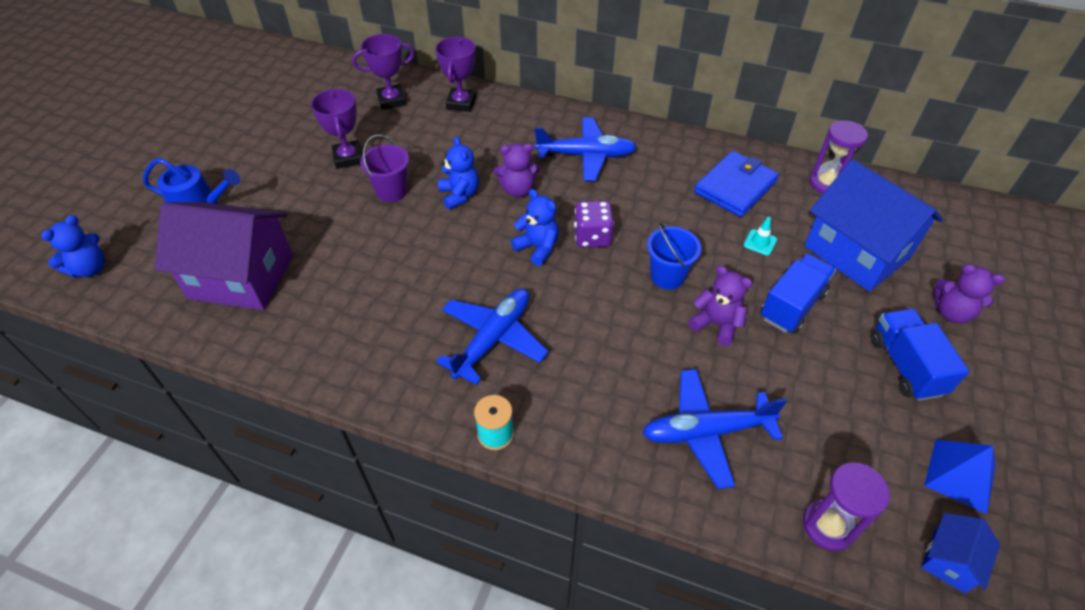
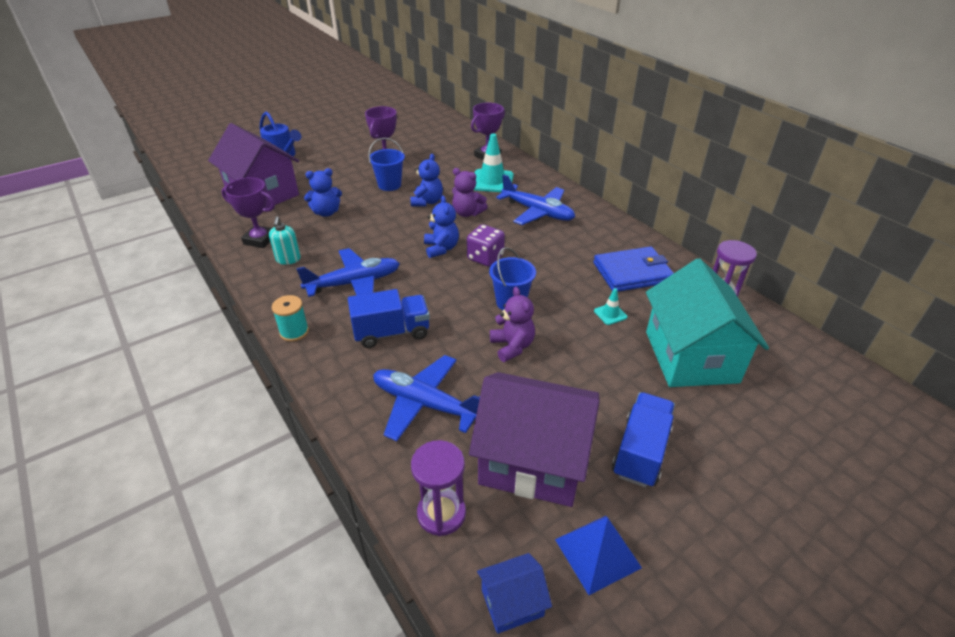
camera: 35 degrees right, 10 degrees down
blue teddy bear [41,215,105,278] -> blue teddy bear moved to [304,168,342,217]
purple trophy [352,34,414,110] -> purple trophy moved to [222,177,275,248]
purple bucket [360,135,409,202] -> blue bucket [368,138,405,191]
blue truck [760,254,836,334] -> blue truck moved to [348,289,430,348]
blue house [804,159,943,292] -> turquoise house [646,258,769,387]
purple teddy bear [934,264,1005,323] -> none
none -> turquoise soap dispenser [269,216,301,265]
none -> purple house [469,372,600,507]
none -> turquoise traffic cone [474,134,514,192]

